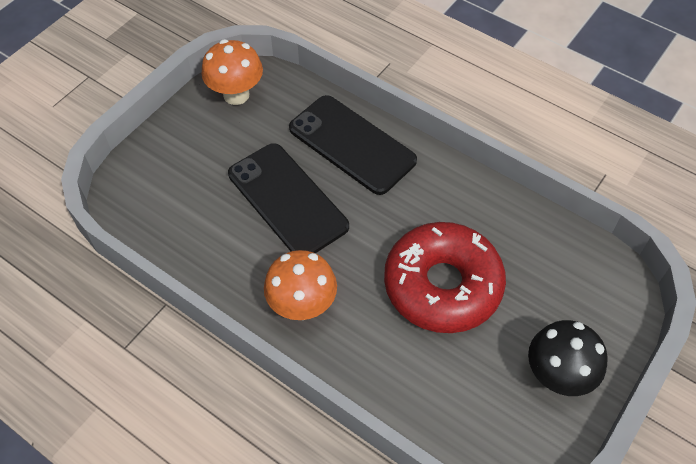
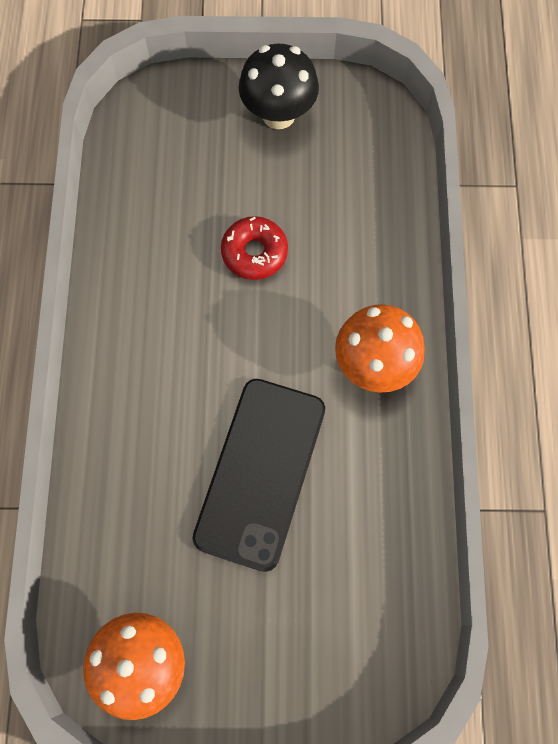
camera: 125 degrees left, 15 degrees up
black phone [289,95,417,195] -> none
red donut [384,222,506,333] -> red donut [221,216,288,280], size x0.48

